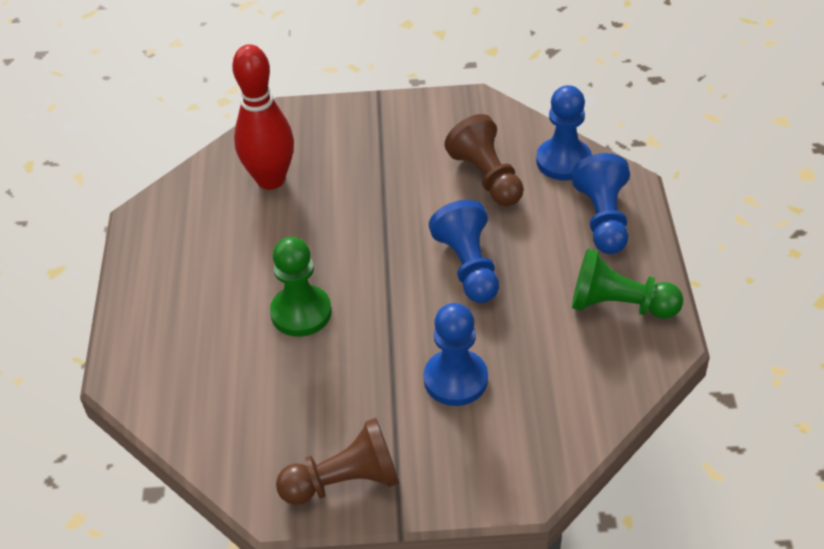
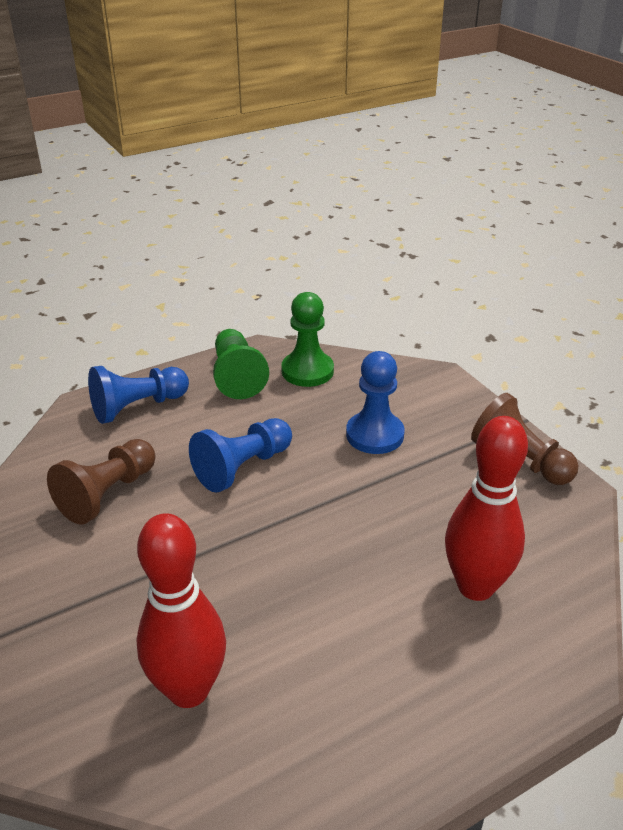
camera: 120 degrees left, 10 degrees down
green pawn [270,237,332,337] -> green pawn moved to [281,292,334,387]
blue pawn [536,85,592,180] -> none
none -> red bowling pin [445,416,528,601]

